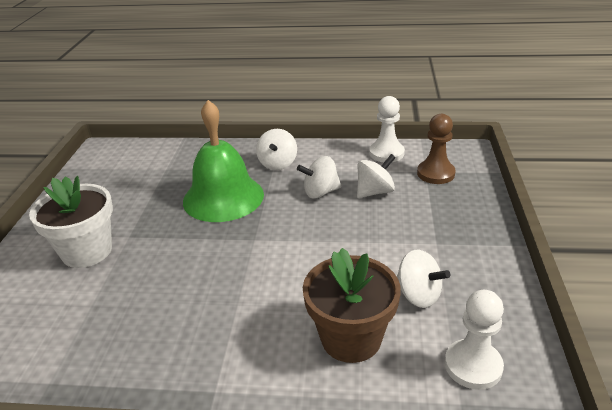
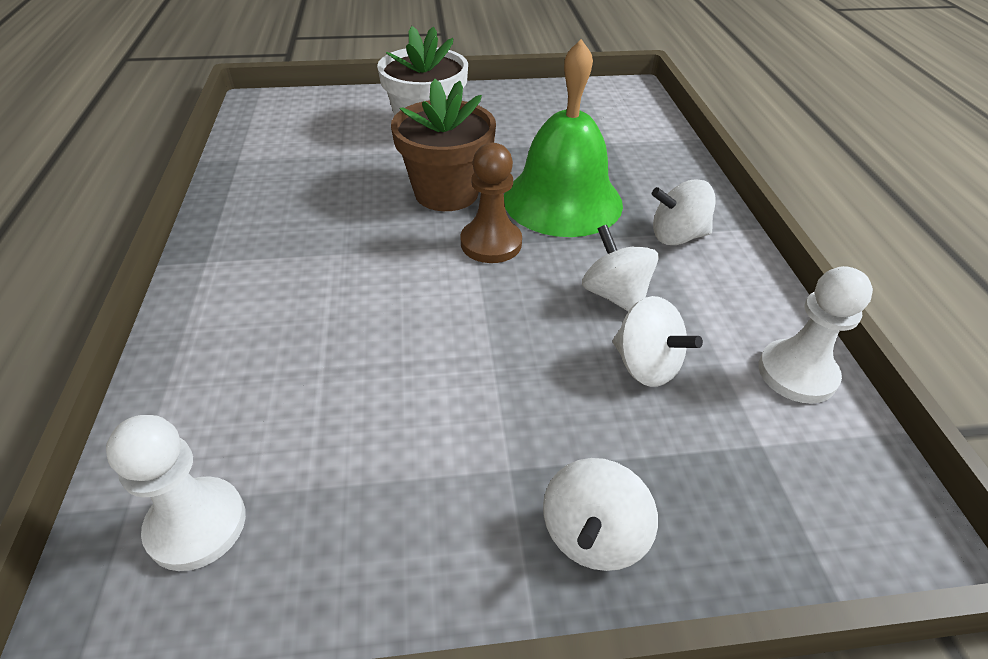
camera: 75 degrees right, 10 degrees up
brown flower pot [303,248,401,363] -> brown flower pot moved to [391,78,496,211]
white spinning top [397,250,450,308] -> white spinning top moved to [543,458,658,571]
brown pawn [417,114,456,184] -> brown pawn moved to [460,143,522,263]

